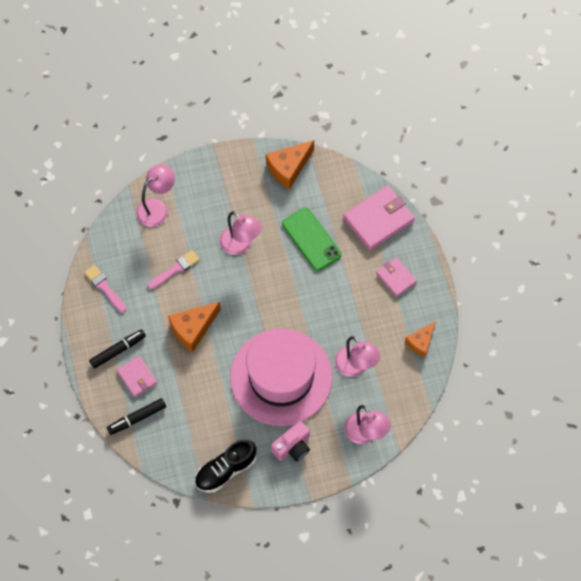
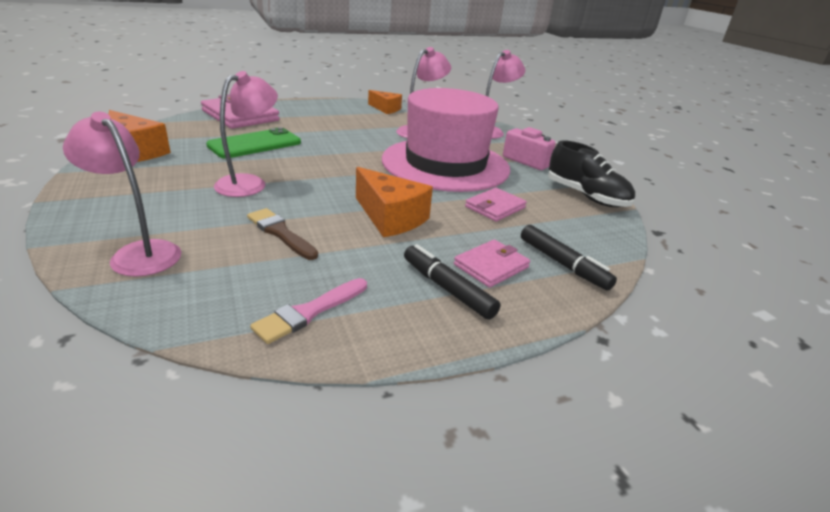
camera: 100 degrees left, 35 degrees down
pink brush [148,250,200,290] -> brown brush [247,208,318,260]
pink wallet [376,257,417,297] -> pink wallet moved to [465,188,527,222]

